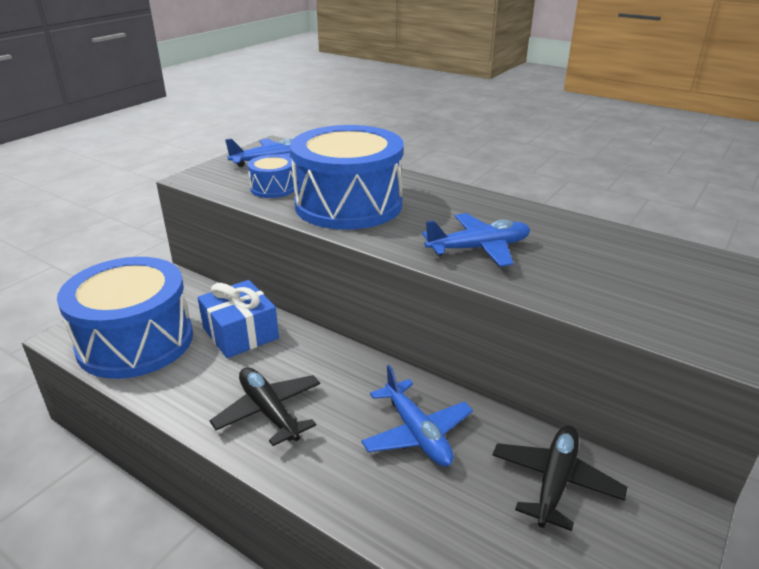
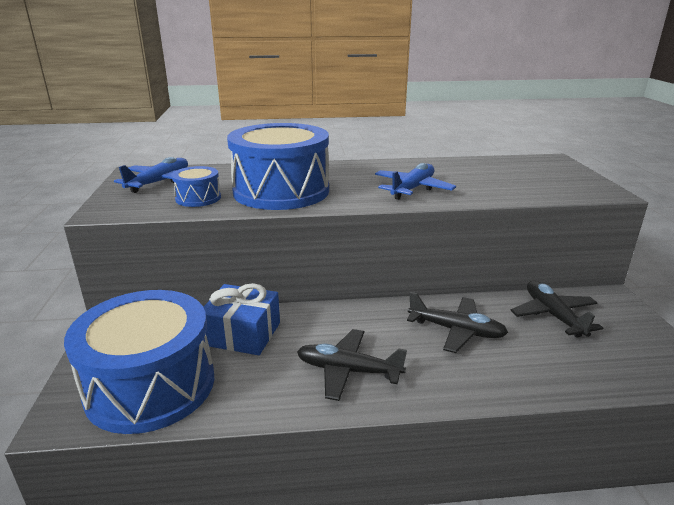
camera: 40 degrees left, 5 degrees down
blue plane [361,365,473,467] -> black plane [407,292,508,353]

